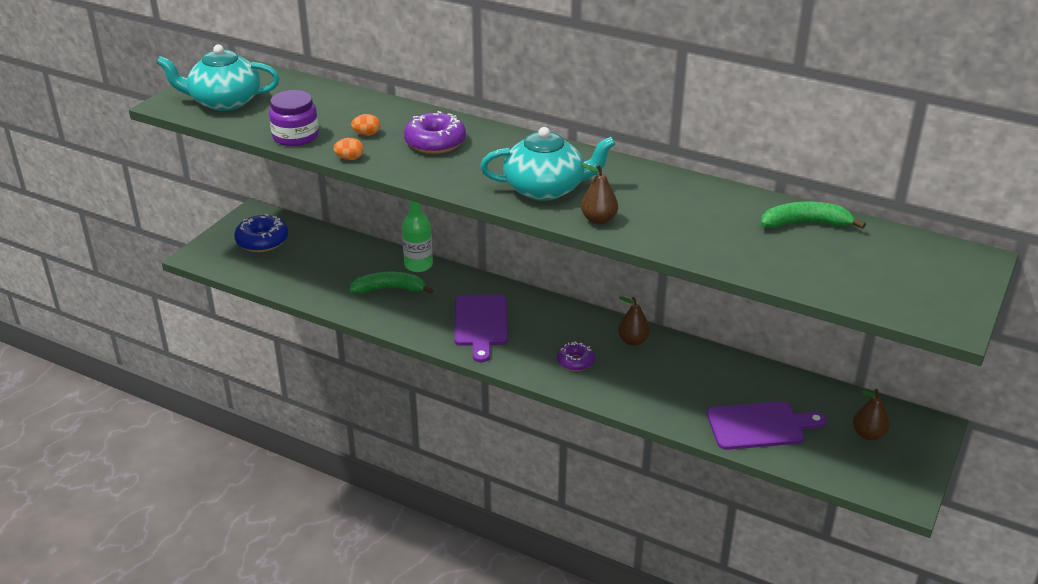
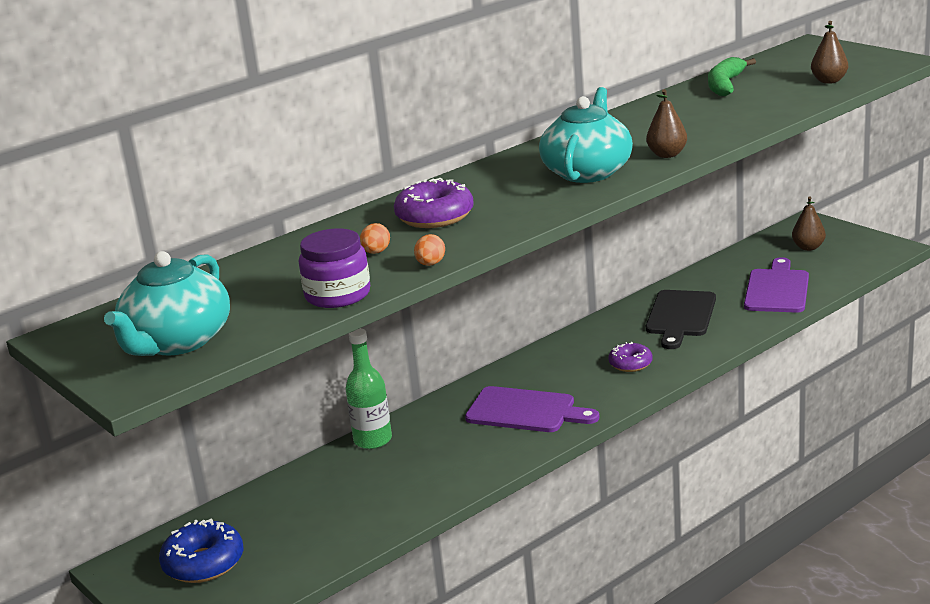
camera: 65 degrees left, 10 degrees down
green banana [349,272,433,294] -> none
brown pear [618,296,650,346] -> brown pear moved to [811,21,848,84]
none -> black cutting board [646,290,716,349]

